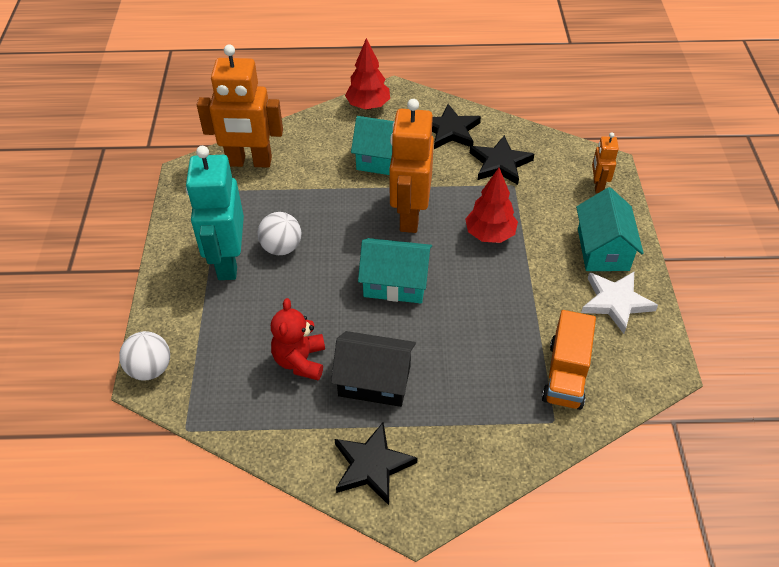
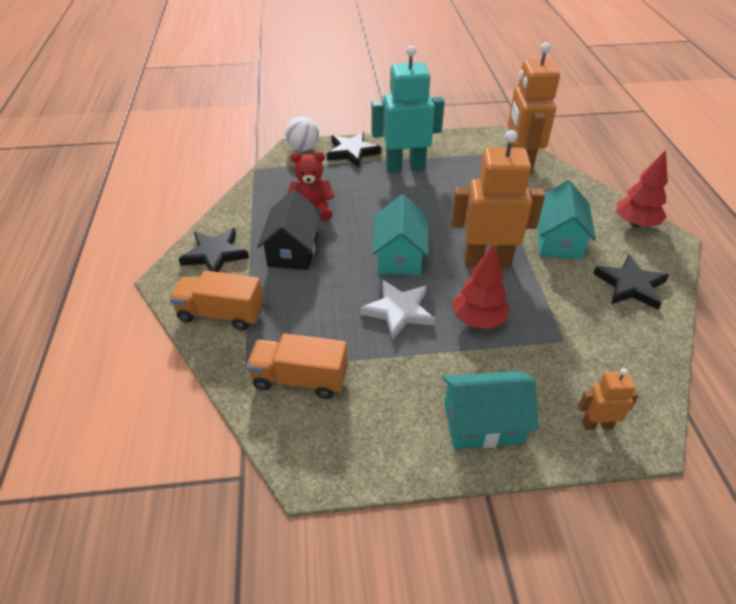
camera: 85 degrees right, 5 degrees down
white ball [258,212,301,255] -> none
black star [470,135,534,185] -> black star moved to [327,132,381,168]
white star [581,272,658,334] -> white star moved to [360,280,435,340]
none -> orange truck [169,270,264,331]

